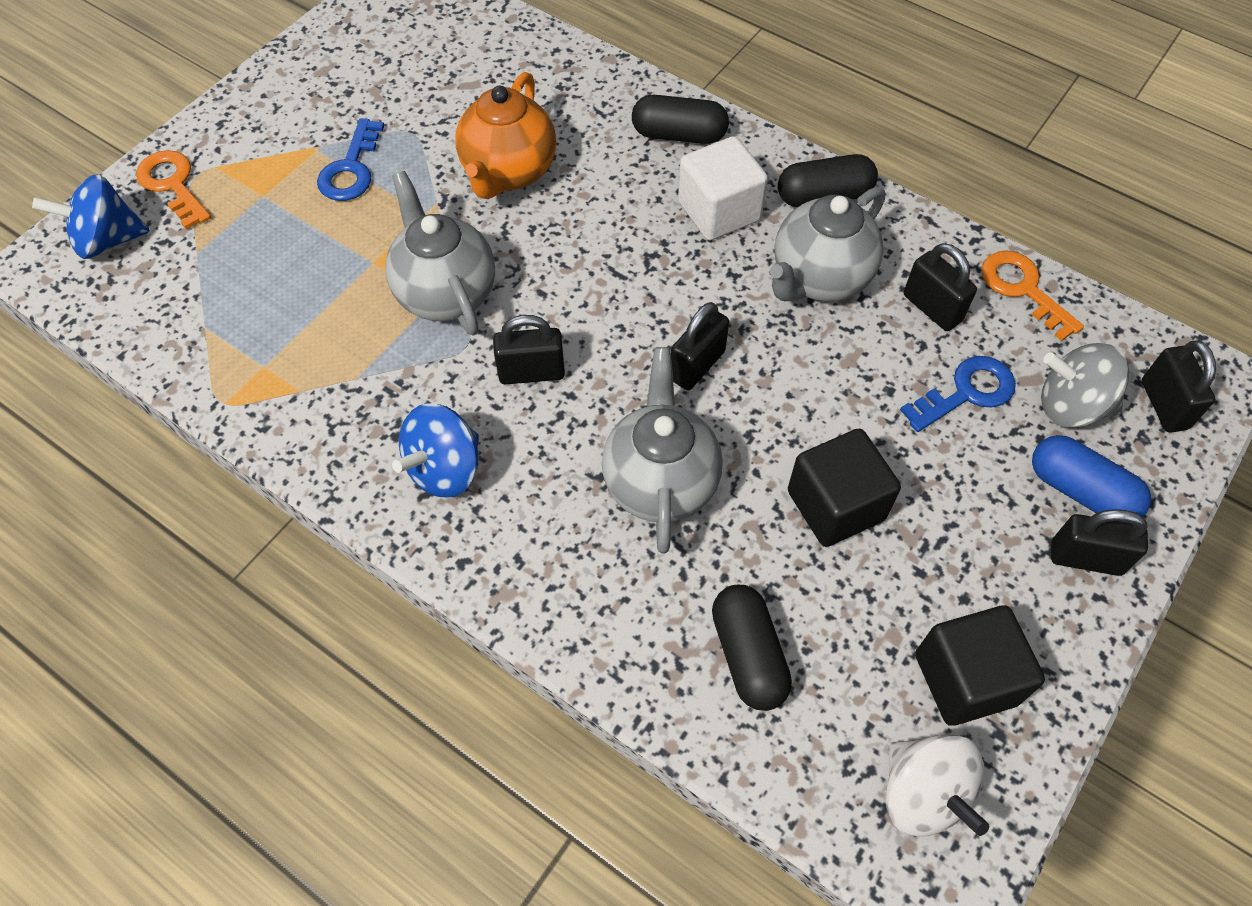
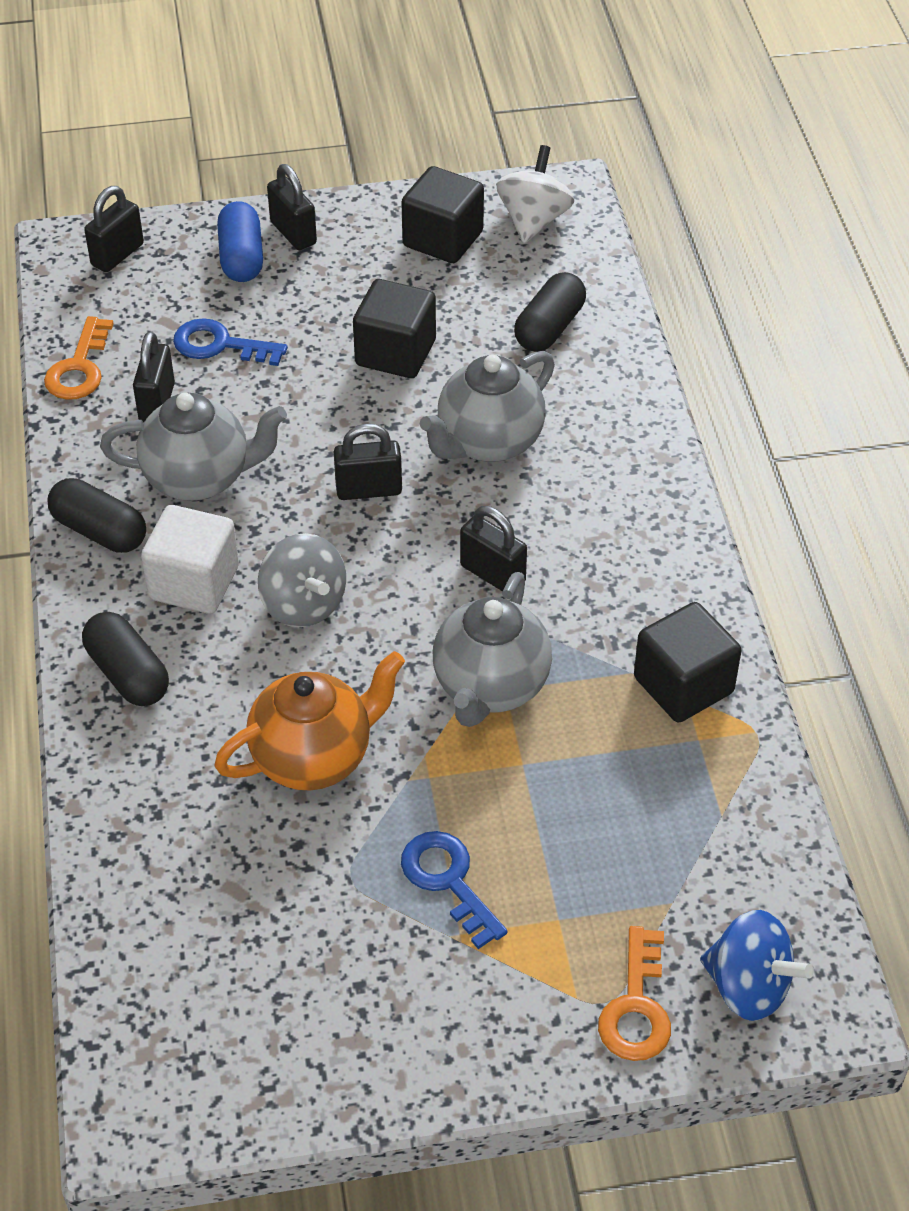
camera: 135 degrees left, 10 degrees down
blue key [317,118,384,201] -> blue key turned 90 degrees counterclockwise [401,831,508,949]
blue spinning top [392,403,479,498] -> none
grey spinning top [1041,343,1130,428] -> grey spinning top moved to [258,533,346,627]
none -> black cube [634,602,741,722]

